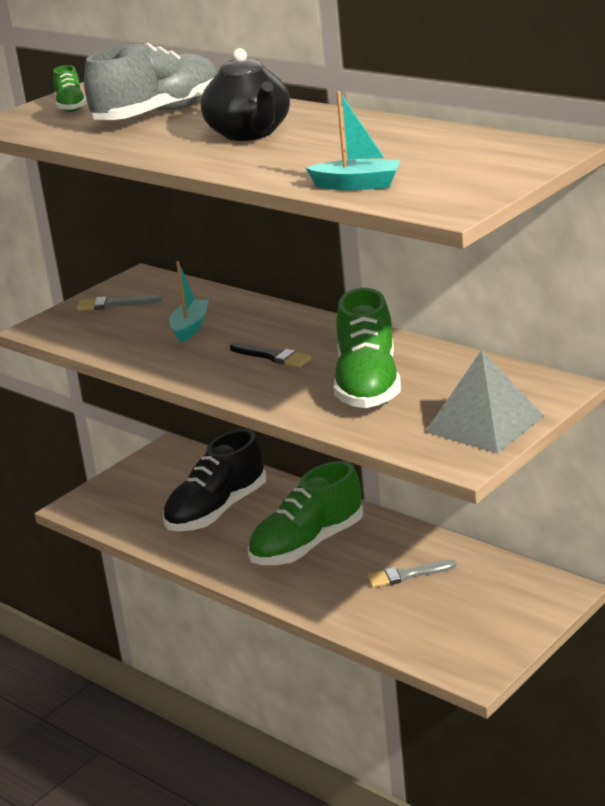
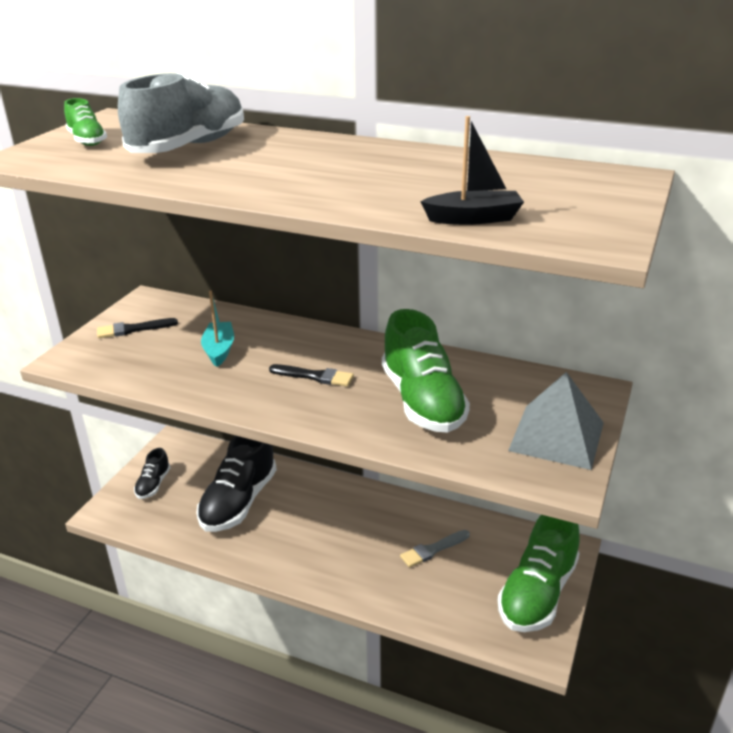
camera: 20 degrees left, 5 degrees up
grey brush [77,295,162,311] -> black brush [97,318,178,338]
black teapot [201,48,290,141] -> none
green shoe [248,461,363,565] -> green shoe moved to [498,515,580,632]
turquoise boat [306,91,401,190] -> black boat [420,116,524,225]
none -> black shoe [134,448,170,499]

